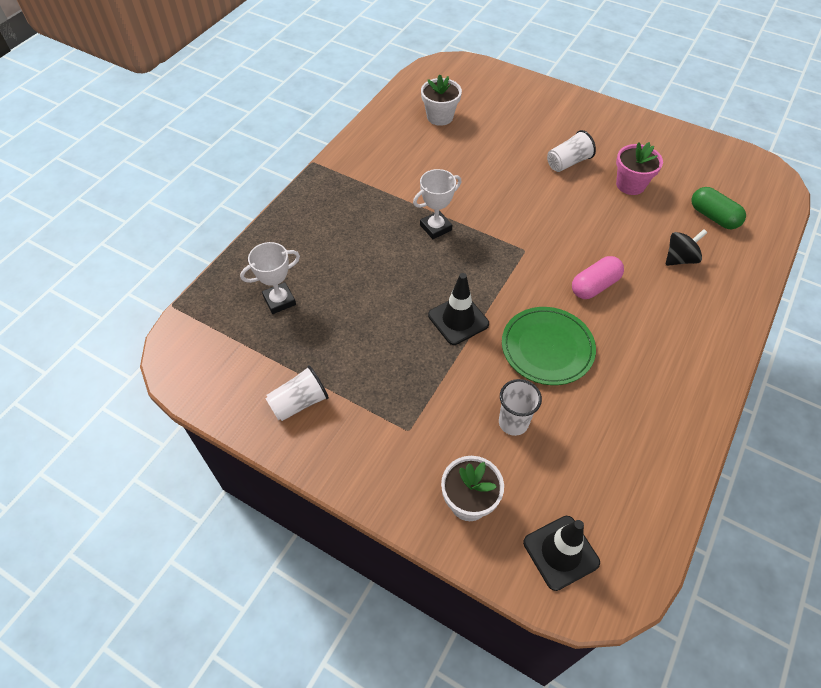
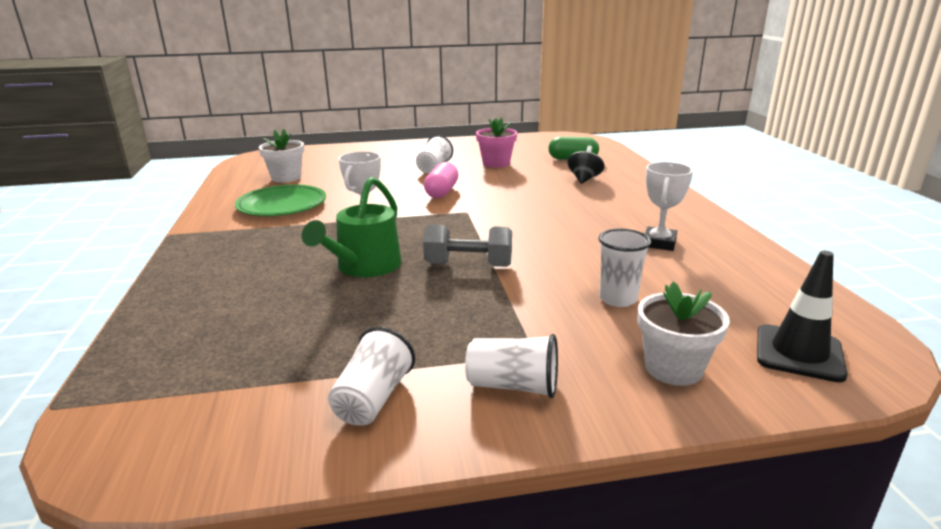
camera: 40 degrees left, 30 degrees down
white trophy [240,242,300,314] -> white trophy moved to [645,162,693,251]
black traffic cone [428,273,489,345] -> grey dumbbell [423,224,512,267]
green plate [502,307,596,385] -> green plate moved to [235,185,326,216]
pink capsule [572,256,624,299] -> pink capsule moved to [424,162,458,199]
none -> green watering can [301,177,402,277]
none -> white cup [465,334,558,398]

